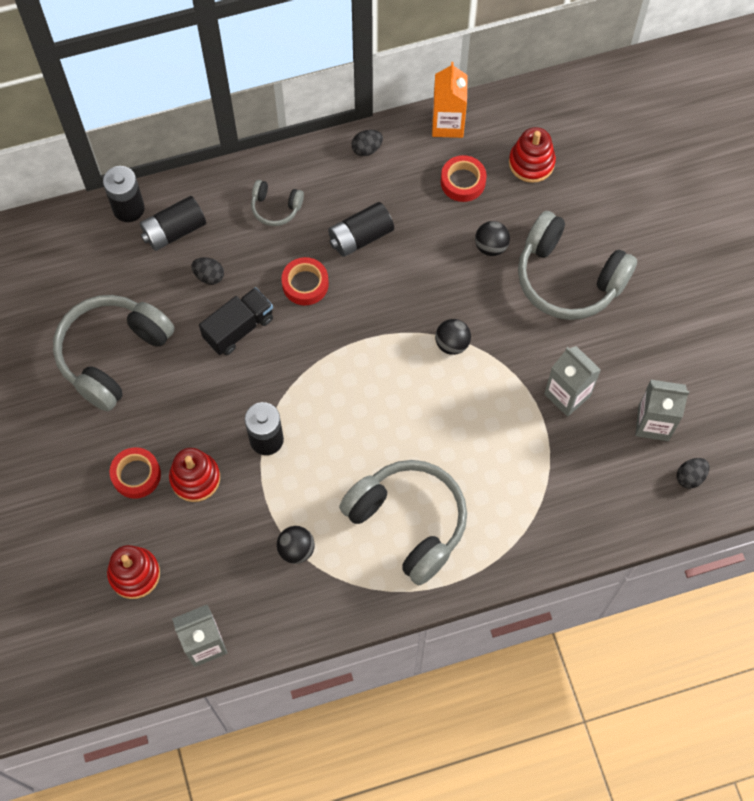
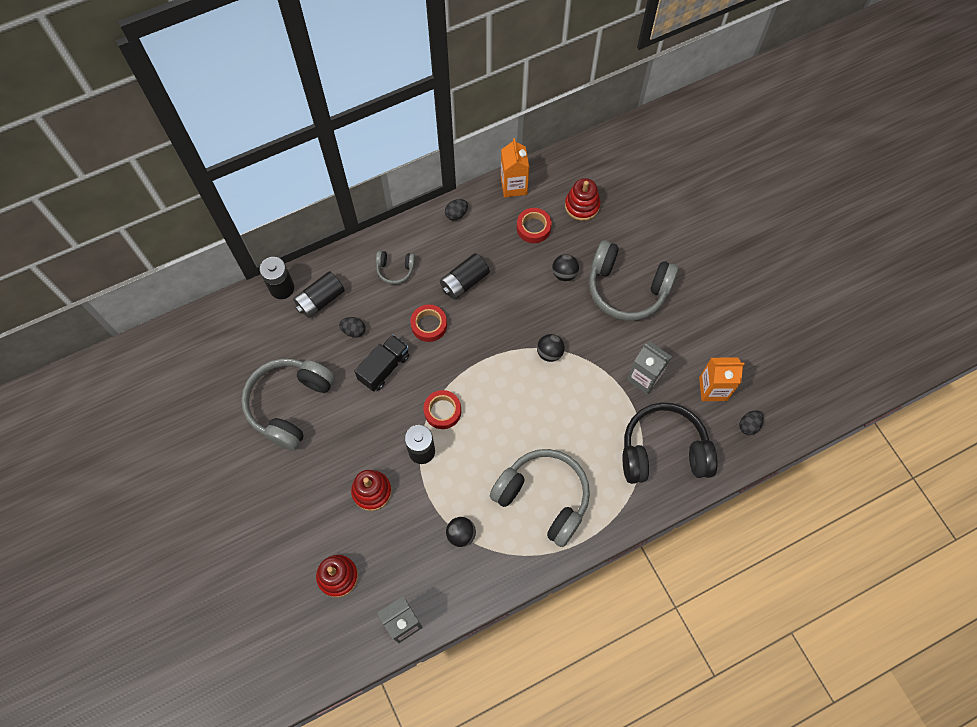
camera: 10 degrees left, 0 degrees up
red tape [110,447,161,499] -> red tape moved to [423,390,461,429]
grey carton [635,380,689,441] -> orange carton [699,357,744,401]
none -> black headphones [622,402,718,484]

